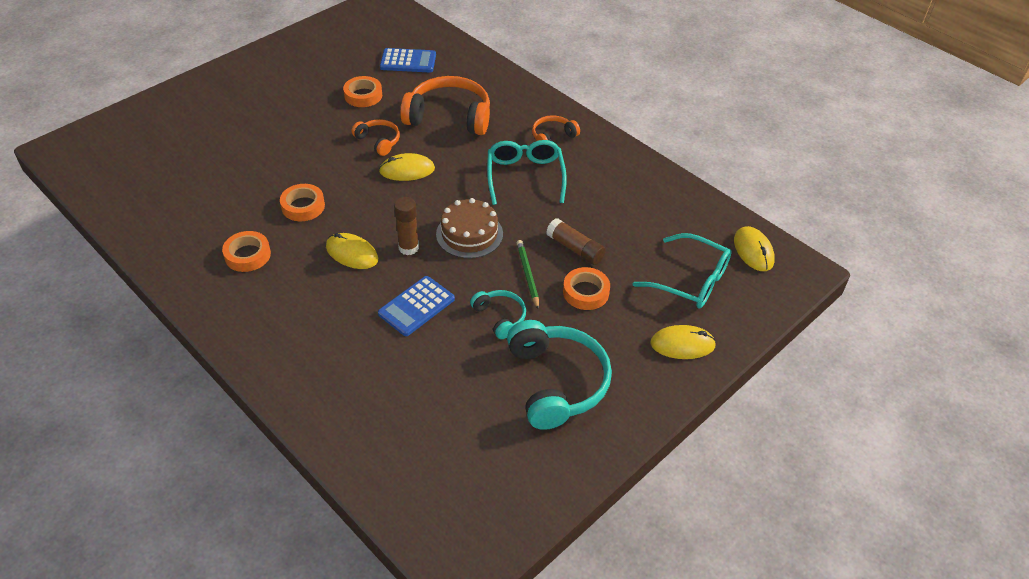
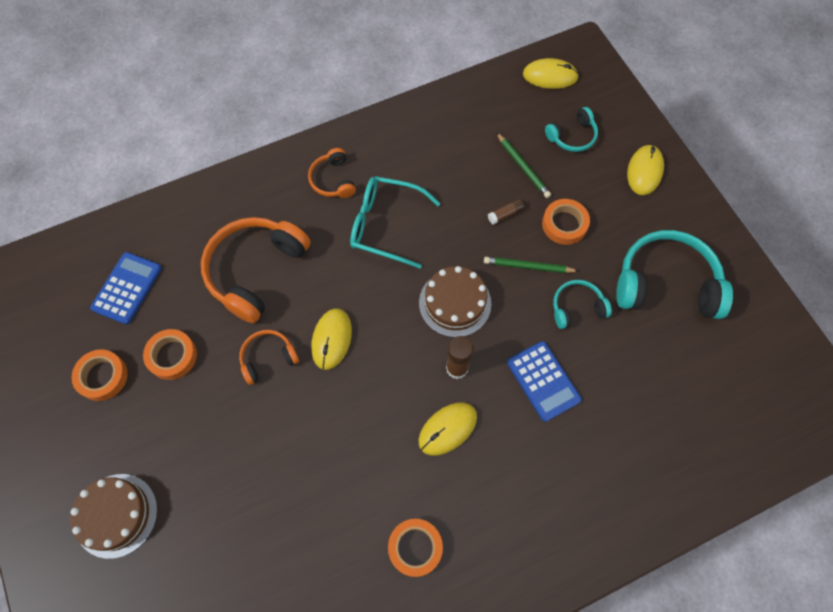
camera: 70 degrees left, 20 degrees up
orange tape [280,184,325,221] -> orange tape moved to [71,349,128,401]
brown glue stick [546,218,606,265] -> brown glue stick [488,199,524,225], size x0.58
turquoise glasses [633,233,732,308] -> turquoise headphones [545,107,598,152]
none -> brown cake [70,474,157,559]
none -> green pencil [496,132,551,198]

